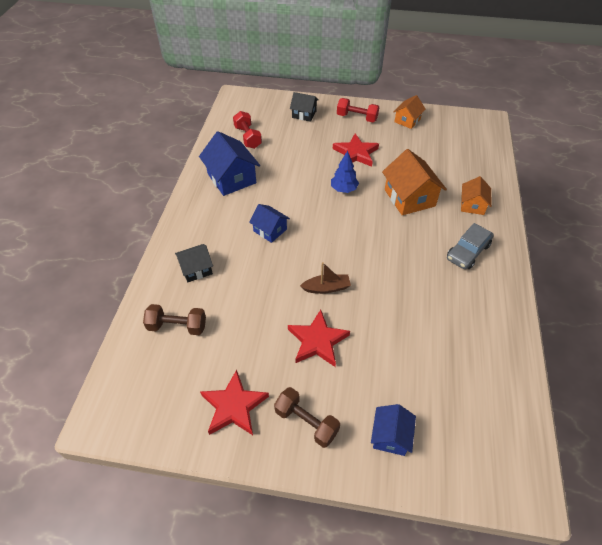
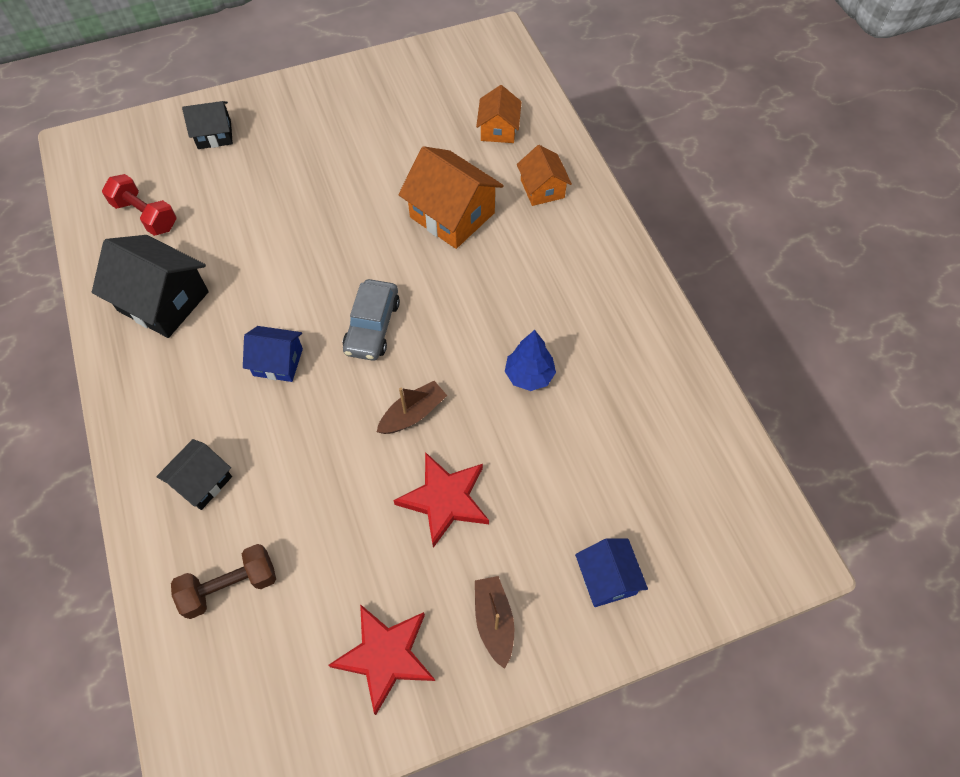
camera: 30 degrees left, 10 degrees up
blue house [199,131,260,196] -> black house [92,235,209,338]
brown dumbbell [274,387,340,448] -> brown boat [475,576,514,669]
blue tree [331,151,359,193] -> blue tree moved to [505,330,556,391]
red star [333,134,379,167] -> none
red dumbbell [337,98,379,122] -> none
orange house [393,95,426,129] -> orange house moved to [476,85,521,143]
grey car [447,223,494,269] -> grey car moved to [343,279,400,361]

